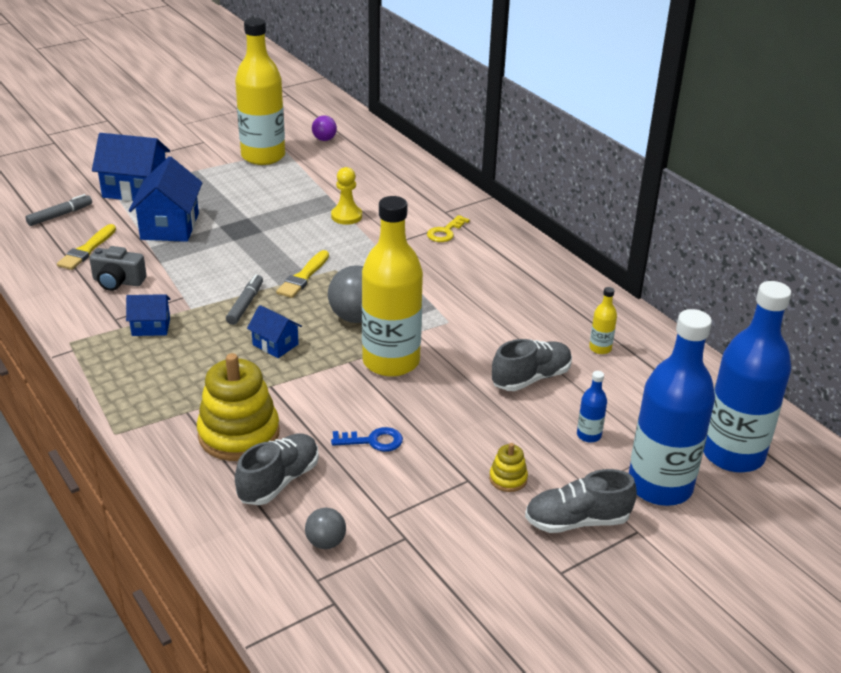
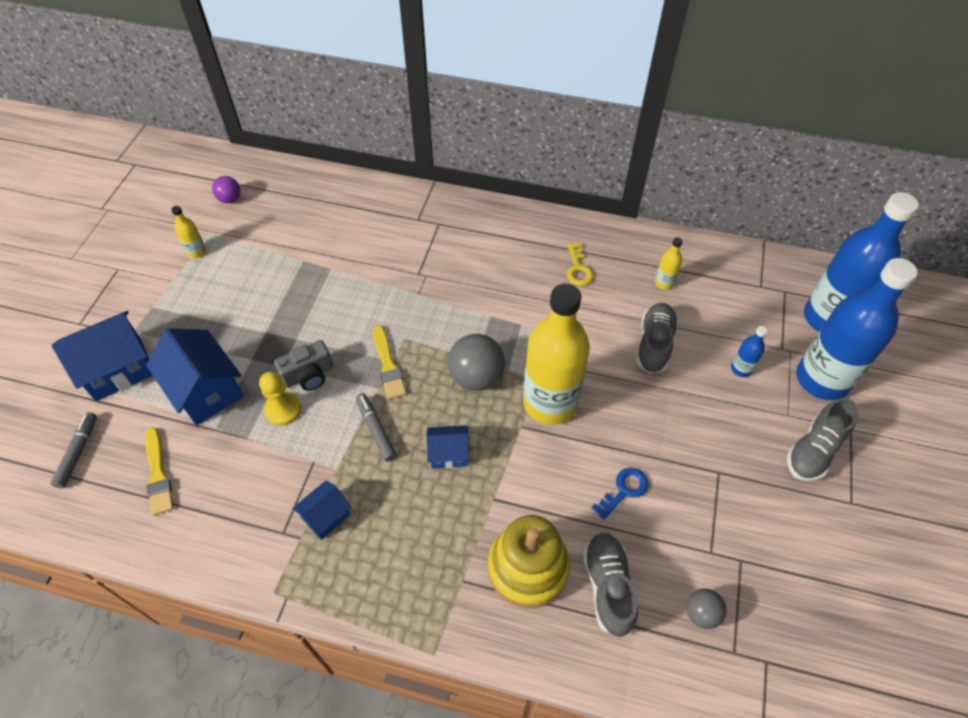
camera: 40 degrees left, 20 degrees up
grey camera [89,246,147,291] -> grey camera moved to [274,340,333,391]
yellow bottle [235,18,285,165] -> yellow bottle [171,206,206,258], size x0.40
yellow pawn [331,167,362,225] -> yellow pawn moved to [259,372,301,426]
yellow key [427,215,470,242] -> yellow key moved to [567,243,594,286]
yellow stacking toy [489,443,528,492] -> none

